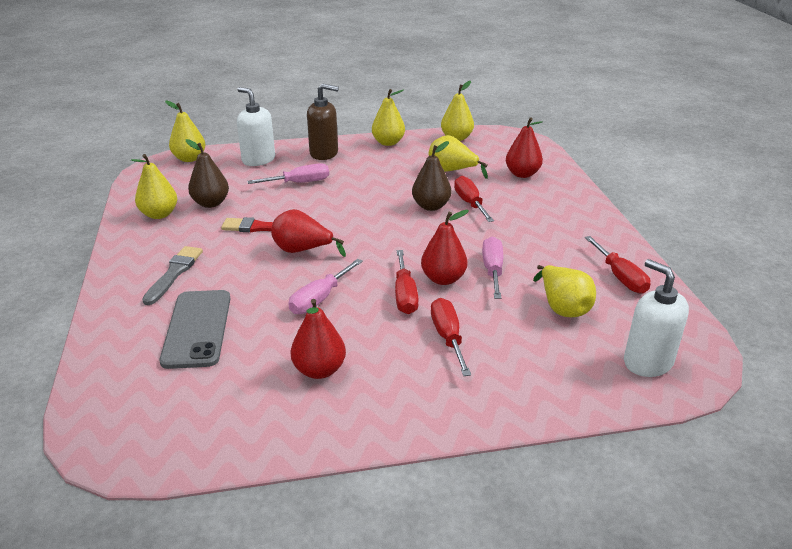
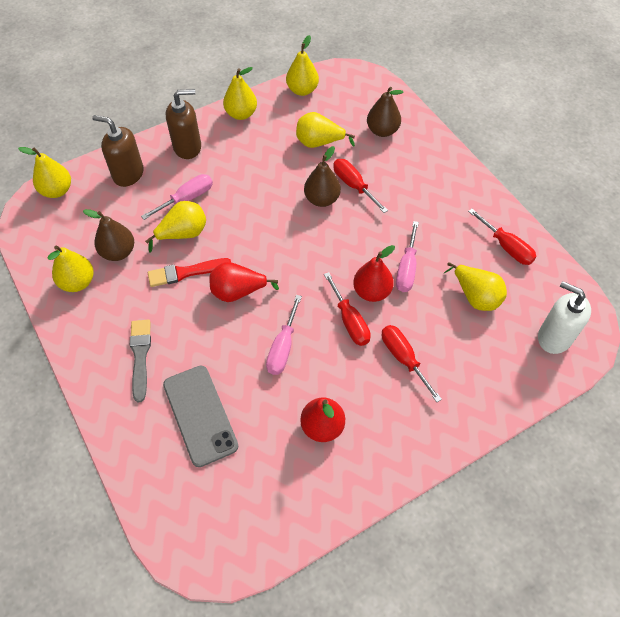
camera: 20 degrees left, 25 degrees up
white soap dispenser [237,87,275,166] -> brown soap dispenser [93,115,144,187]
pink screwdriver [482,236,503,299] -> pink screwdriver turned 150 degrees counterclockwise [396,221,419,292]
red pear [506,117,543,178] -> brown pear [367,87,404,137]
none -> yellow pear [145,201,206,253]

